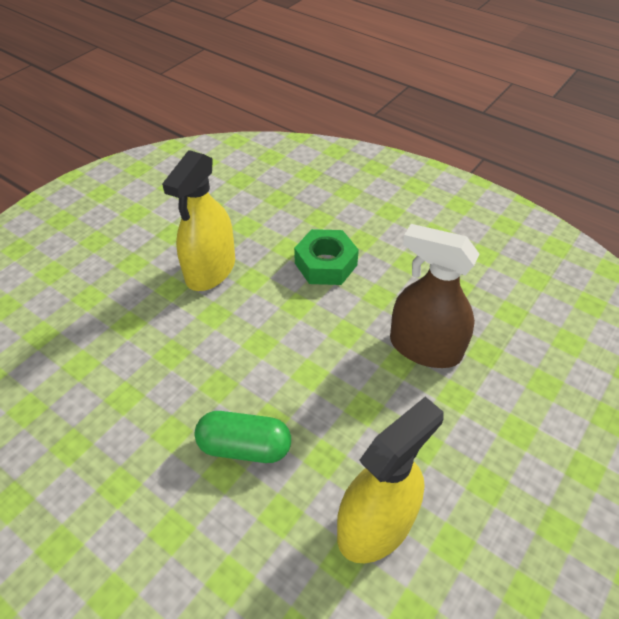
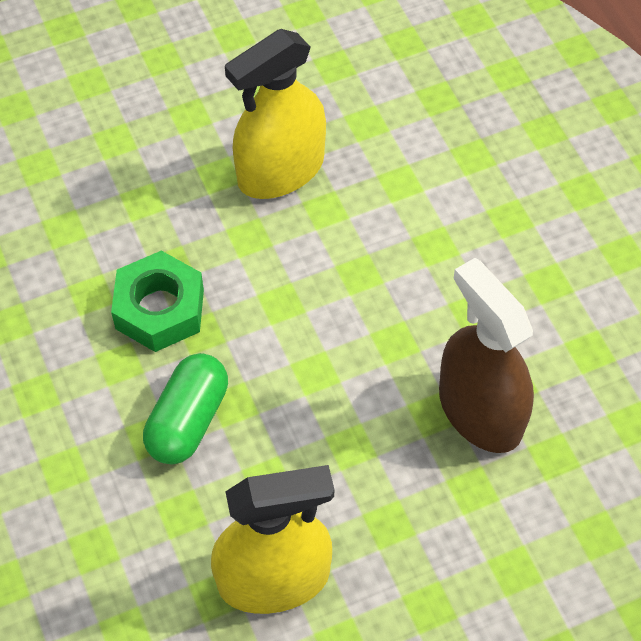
camera: 30 degrees right, 10 degrees up
green capsule [194,411,291,463] -> green capsule turned 75 degrees clockwise [143,353,228,464]
green nut [294,229,359,285] -> green nut moved to [111,251,204,352]

